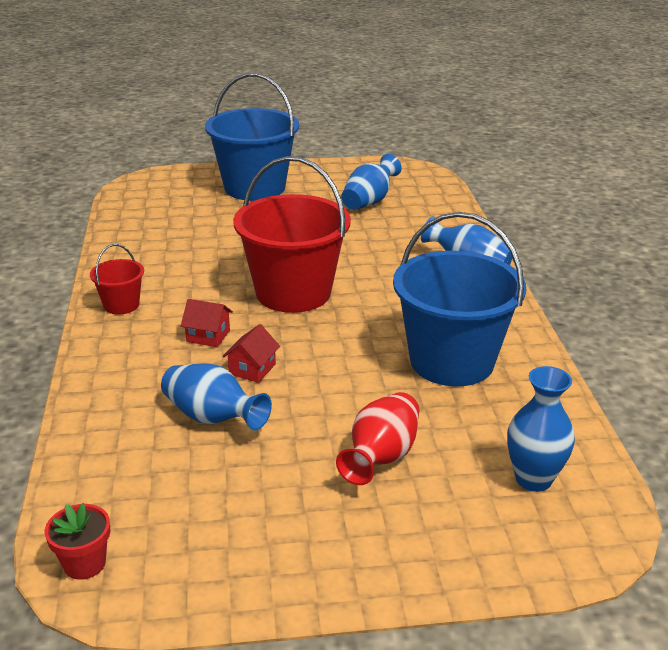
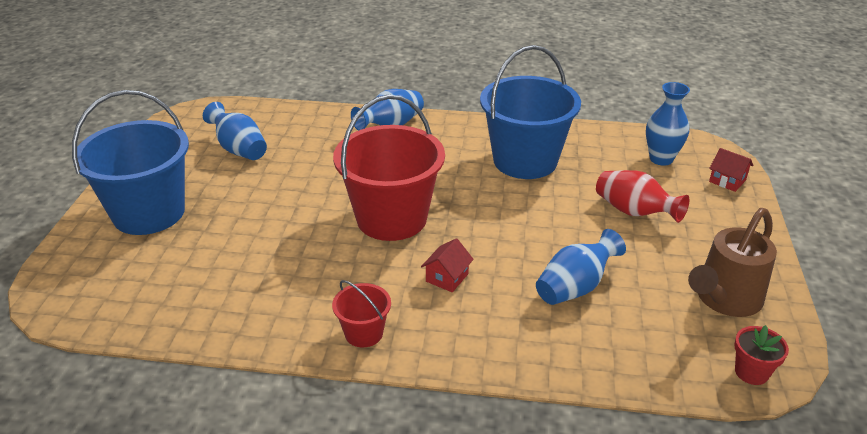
camera: 75 degrees left, 5 degrees up
red house [222,324,280,383] -> red house moved to [709,148,753,192]
none -> brown watering can [688,208,777,317]

